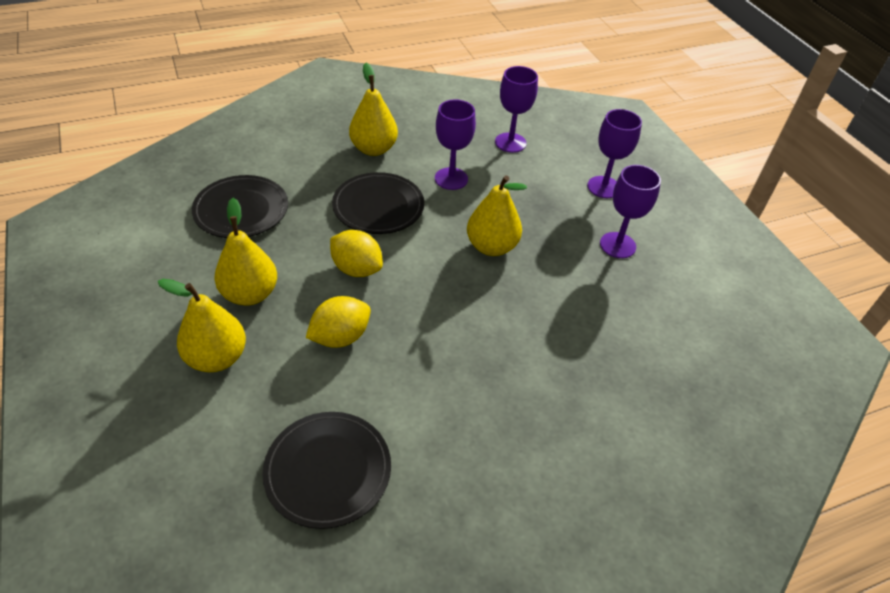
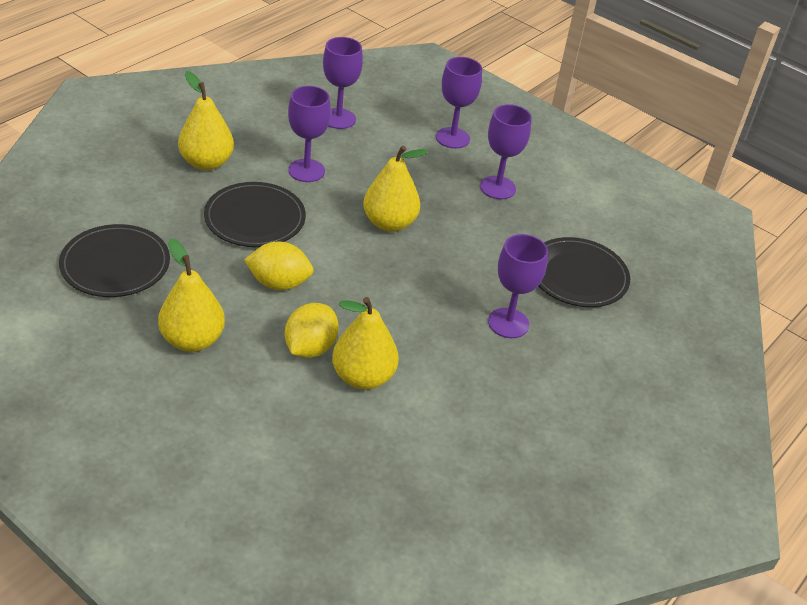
camera: 30 degrees left, 5 degrees down
yellow pear [158,279,246,372] -> yellow pear moved to [332,297,399,390]
black plate [262,412,391,529] -> black plate moved to [539,237,630,307]
none -> purple goblet [488,234,548,338]

